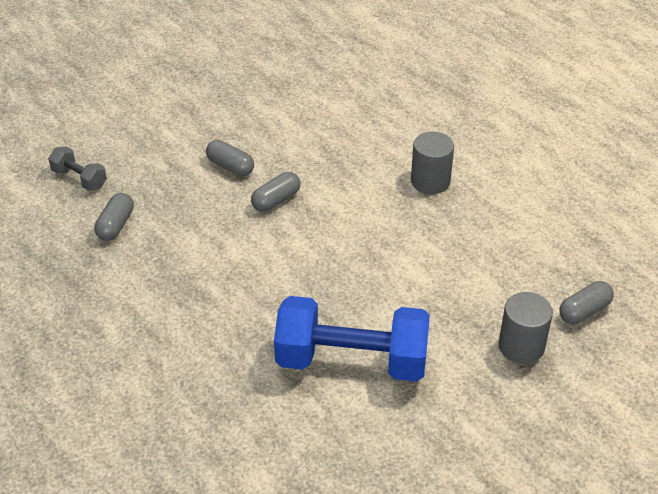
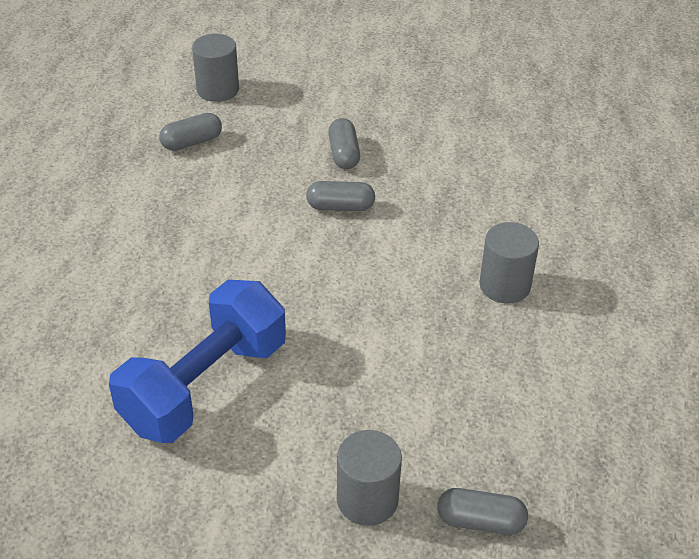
camera: 45 degrees right, 0 degrees up
grey dumbbell [48,146,107,191] -> grey cylinder [192,34,239,102]
blue dumbbell [274,296,430,382] -> blue dumbbell turned 75 degrees clockwise [109,280,286,443]

